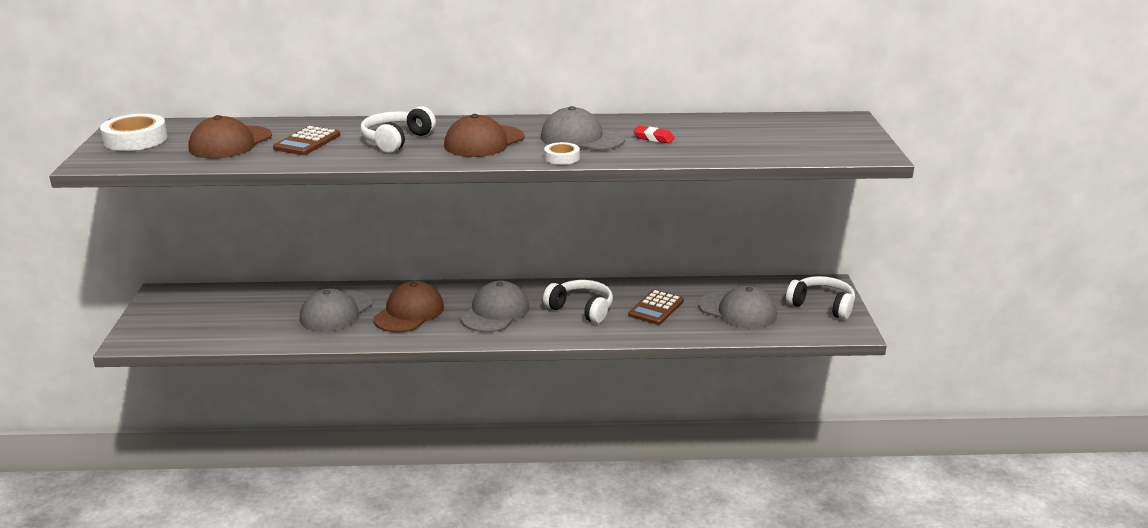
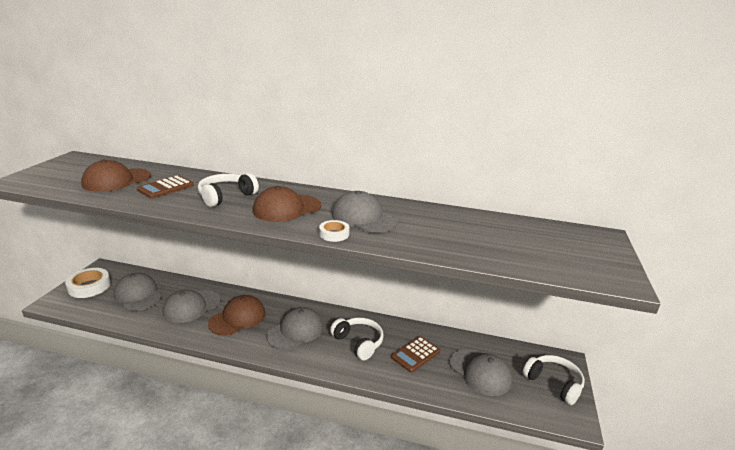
camera: 15 degrees right, 0 degrees up
white tape [100,114,168,151] -> white tape moved to [65,268,111,298]
red eraser [633,126,675,143] -> none
none -> grey cap [114,273,161,311]

